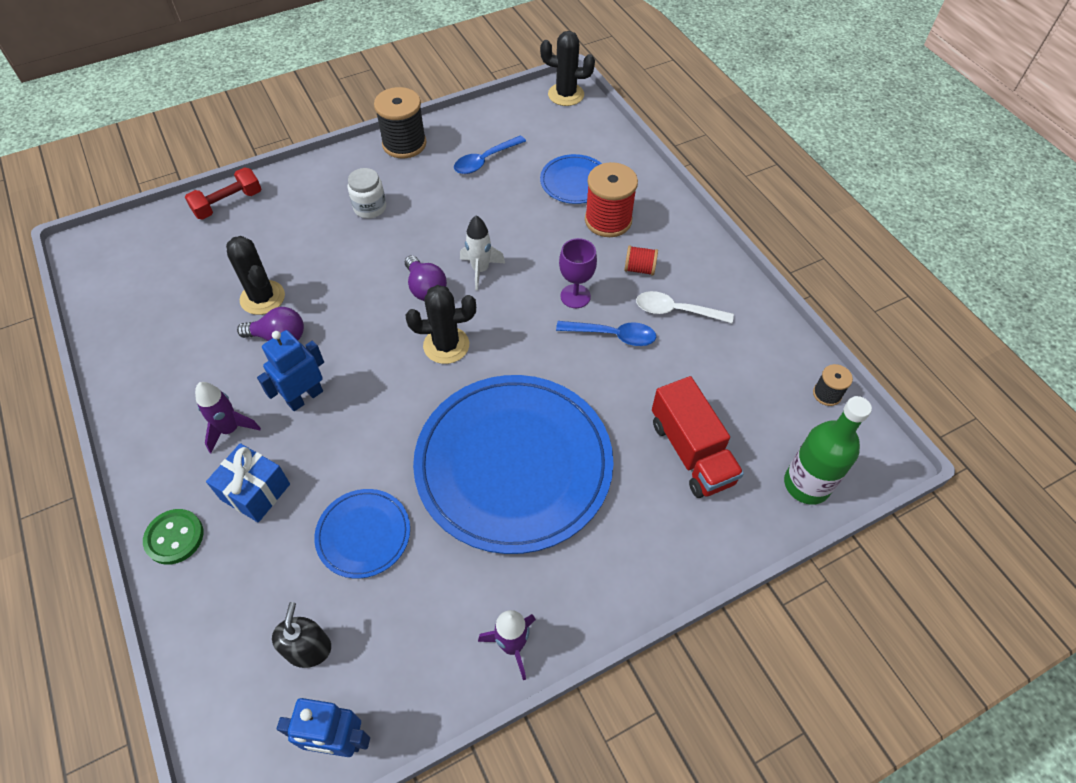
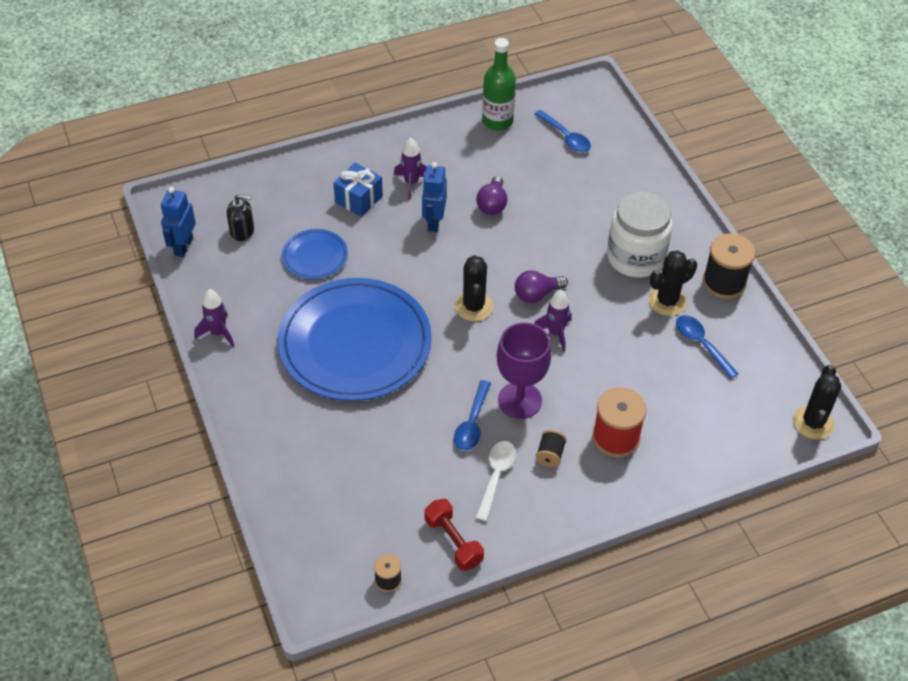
camera: 95 degrees right, 5 degrees down
green button [143,509,204,565] -> none
red dumbbell [185,167,261,220] -> red dumbbell moved to [424,499,484,571]
black cactus [226,236,285,315] -> black cactus moved to [648,251,697,316]
blue robot [257,330,324,411] -> blue robot turned 135 degrees counterclockwise [422,162,447,232]
white jar [348,168,386,219] -> white jar [607,192,672,278], size x1.92
white rocket [460,216,505,291] -> purple rocket [534,290,571,352]
blue plate [540,154,602,204] -> none
purple goblet [559,238,597,308] -> purple goblet [497,322,551,419], size x1.59
red spool [624,245,658,275] -> black spool [536,430,567,467]
red truck [652,376,744,498] -> none
green bottle [784,396,872,505] -> green bottle moved to [482,38,516,131]
none -> blue spoon [534,110,591,152]

